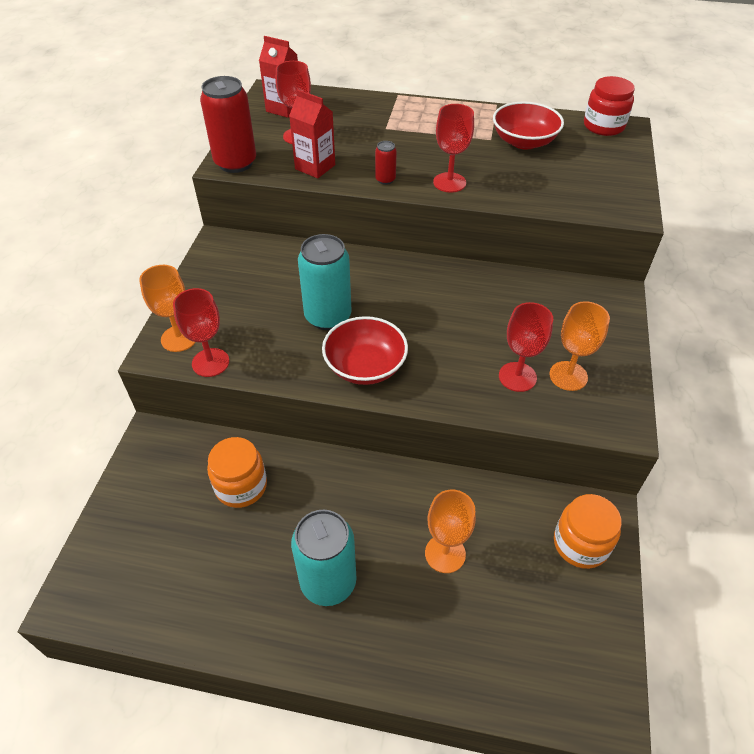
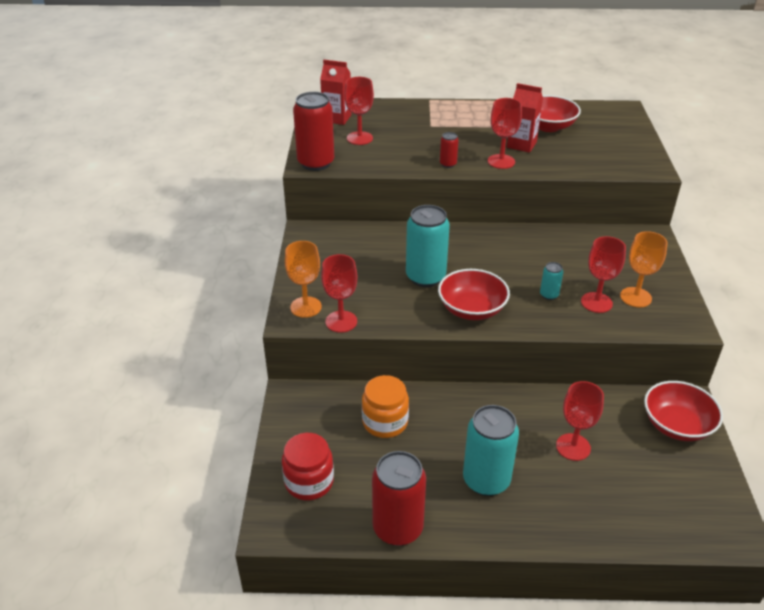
camera: 10 degrees left, 10 degrees down
red carton [289,89,335,178] -> red carton moved to [507,83,543,153]
orange goblet [425,490,476,573] -> red goblet [556,381,604,461]
orange jar [554,494,622,569] -> red bowl [644,381,723,441]
red jar [584,76,635,136] -> red jar moved to [282,433,334,500]
none -> red can [372,451,426,546]
none -> turquoise can [540,262,563,300]

